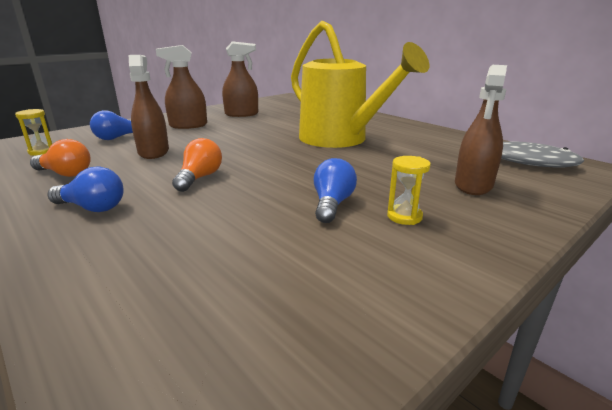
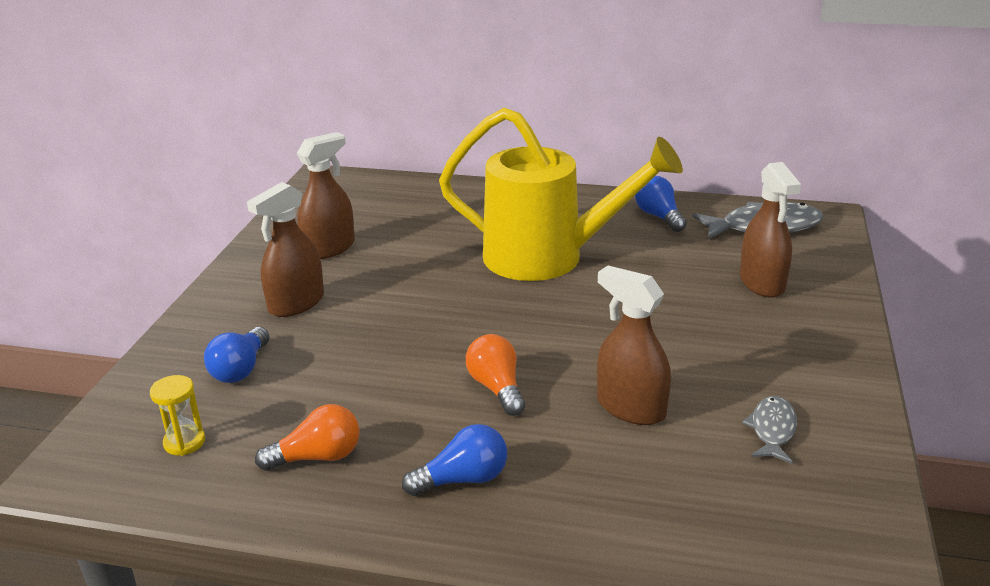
camera: 35 degrees left, 5 degrees up
brown spray bottle [129,55,169,159] -> brown spray bottle moved to [597,265,671,425]
blue light bulb [314,158,357,223] -> blue light bulb moved to [635,176,687,232]
yellow hourglass [387,156,431,225] -> none
none -> grey fish [742,396,797,464]

